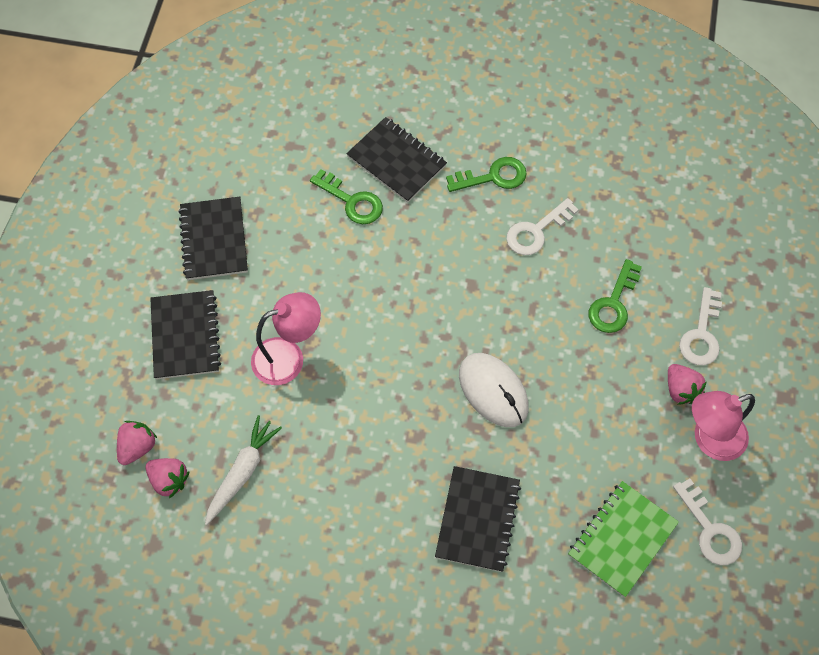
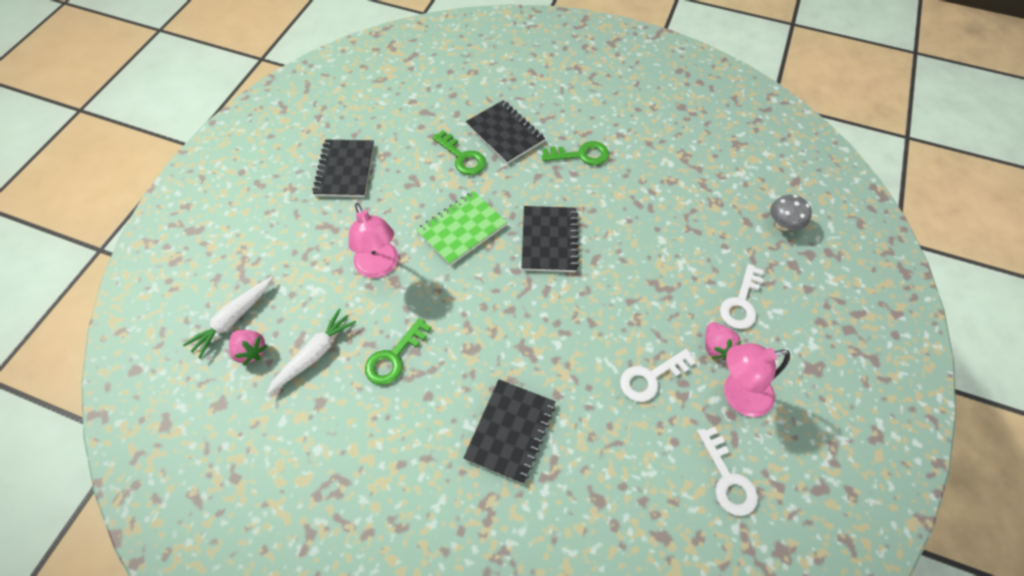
camera: 10 degrees right, 5 degrees down
pink strawberry [117,421,157,465] -> white carrot [183,277,273,359]
black notebook [150,290,221,380] -> black notebook moved to [522,206,579,272]
pink lamp [251,292,321,385] -> pink lamp turned 75 degrees clockwise [349,203,398,278]
white mouse [459,353,529,427] -> none
white key [507,198,579,255] -> white key moved to [620,349,696,402]
green notebook [568,481,679,597] -> green notebook moved to [417,191,507,266]
green key [589,259,642,333] -> green key moved to [365,318,431,385]
none -> grey mushroom [770,195,812,231]

